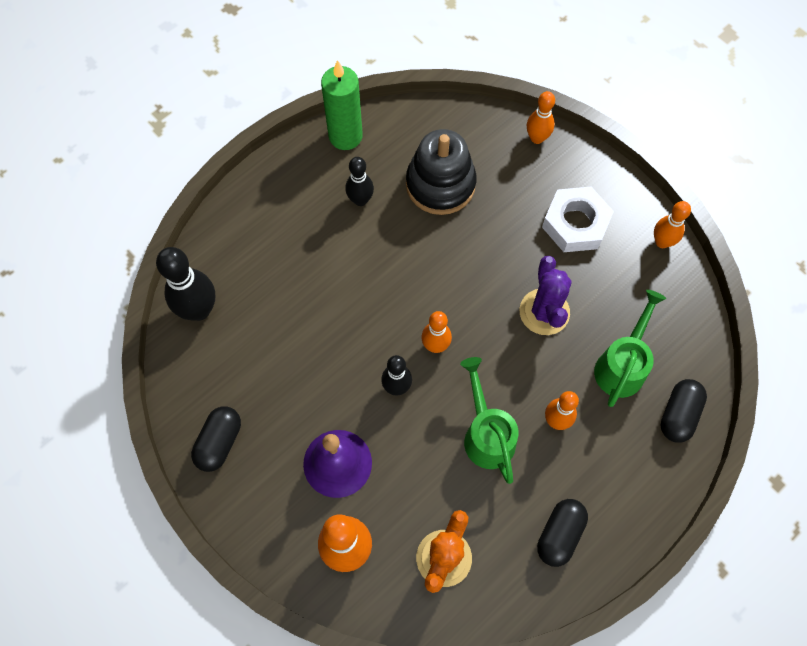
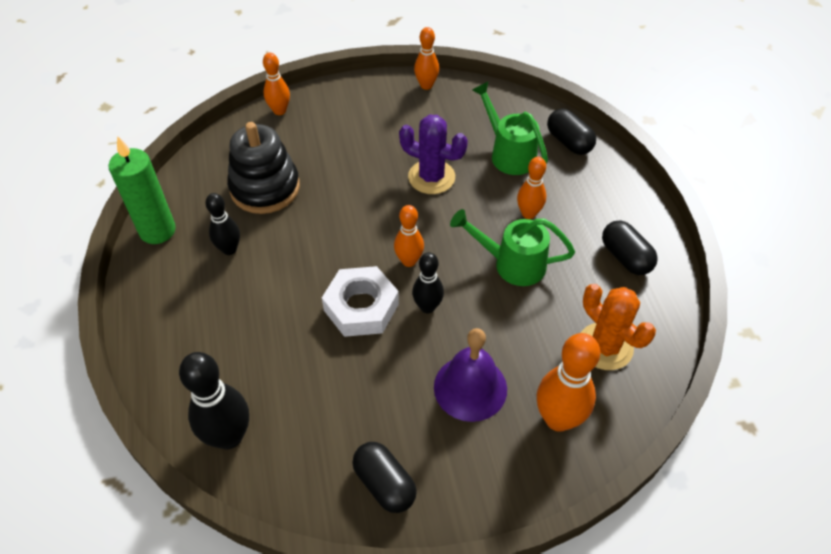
camera: 60 degrees left, 15 degrees down
white nut [542,187,614,252] -> white nut moved to [322,266,399,337]

